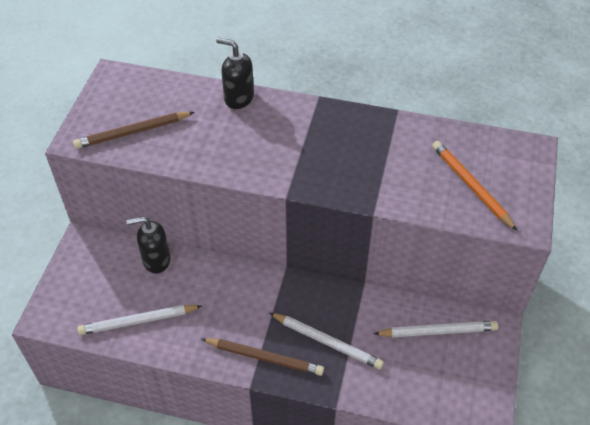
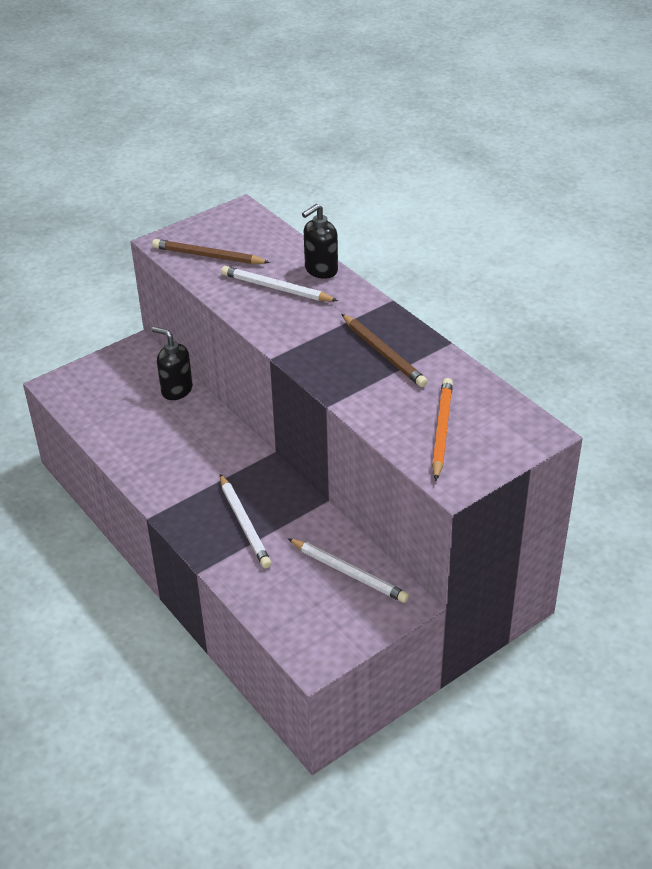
camera: 40 degrees right, 10 degrees down
white pencil [77,305,202,335] -> white pencil moved to [221,266,338,302]
brown pencil [202,338,324,376] -> brown pencil moved to [342,314,428,387]
black soap dispenser [216,38,254,109] -> black soap dispenser turned 105 degrees counterclockwise [302,204,338,279]

